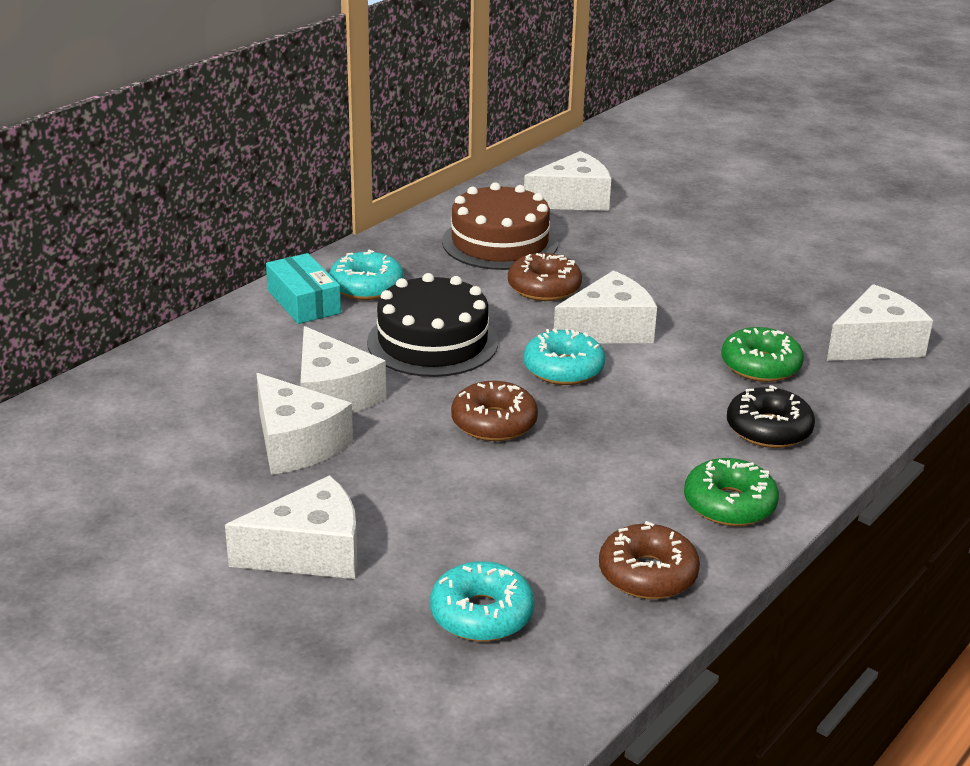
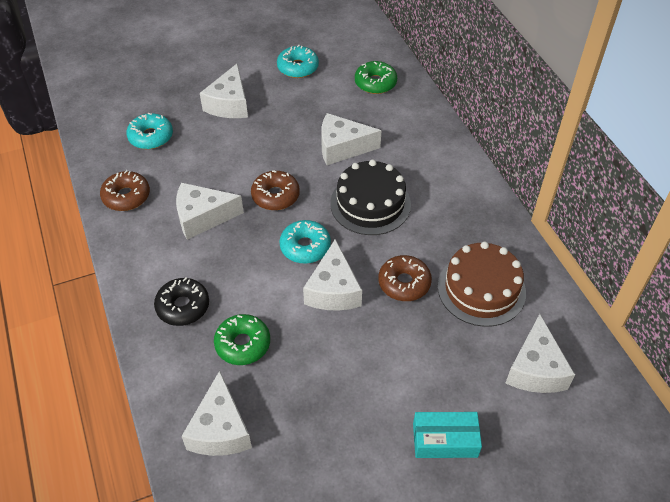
camera: 120 degrees right, 20 degrees up
white cheese [256,373,353,475] -> white cheese moved to [176,183,244,240]
turquoise box [266,253,341,324] -> turquoise box moved to [413,412,482,458]
turquoise donut [329,250,404,300] -> turquoise donut moved to [277,45,319,78]
green donut [684,458,779,526] -> green donut moved to [355,61,397,94]

